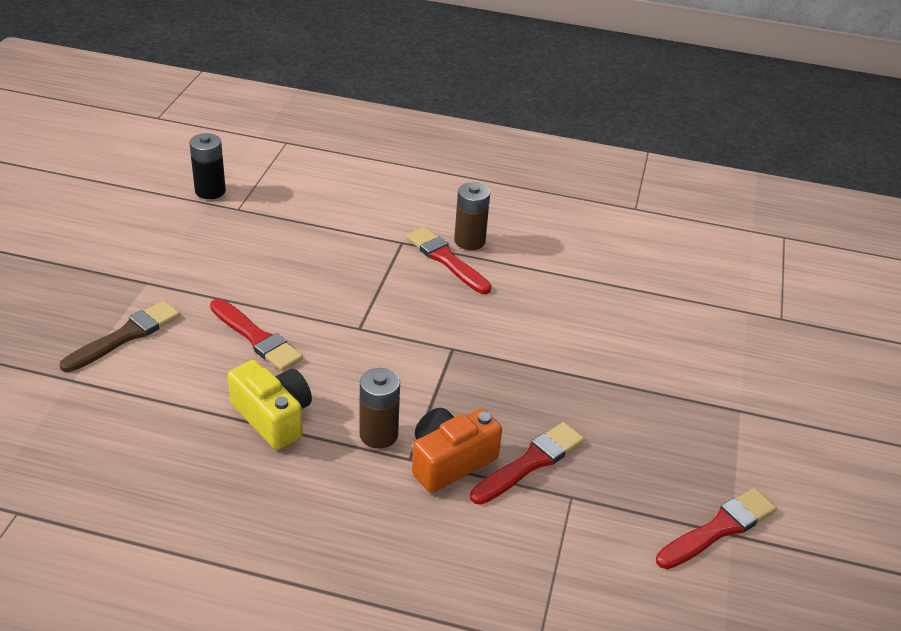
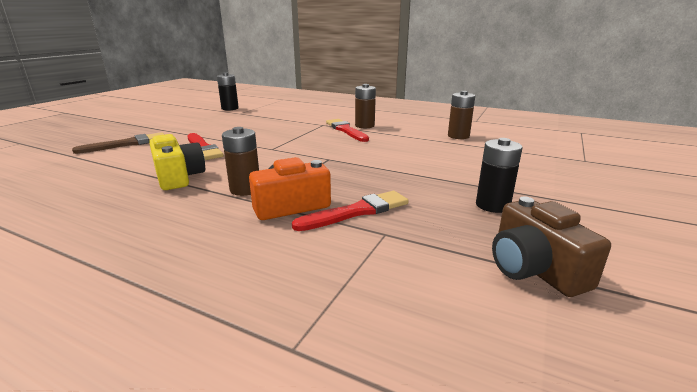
camera: 15 degrees right, 15 degrees down
red brush [656,488,777,569] -> brown camera [492,196,611,297]
none -> brown battery [448,91,475,139]
none -> black battery [476,138,522,213]

